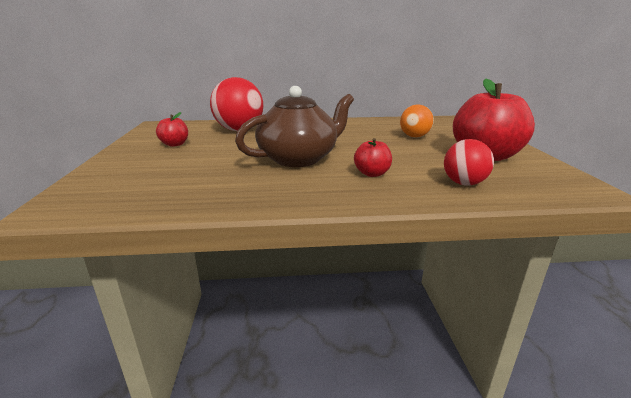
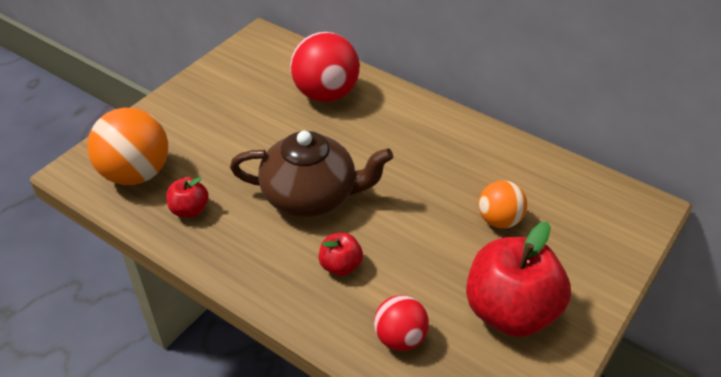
camera: 40 degrees right, 20 degrees up
red apple [156,112,188,147] -> red apple moved to [166,177,209,217]
none -> orange ball [87,108,168,185]

